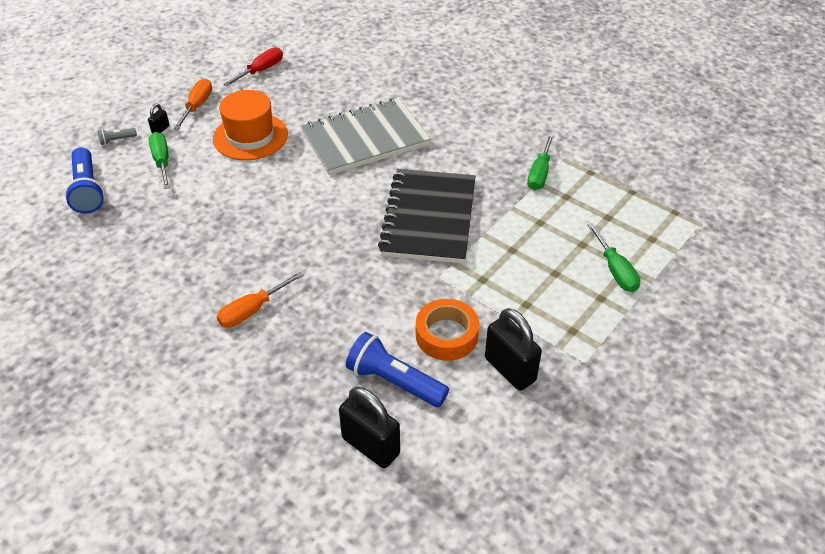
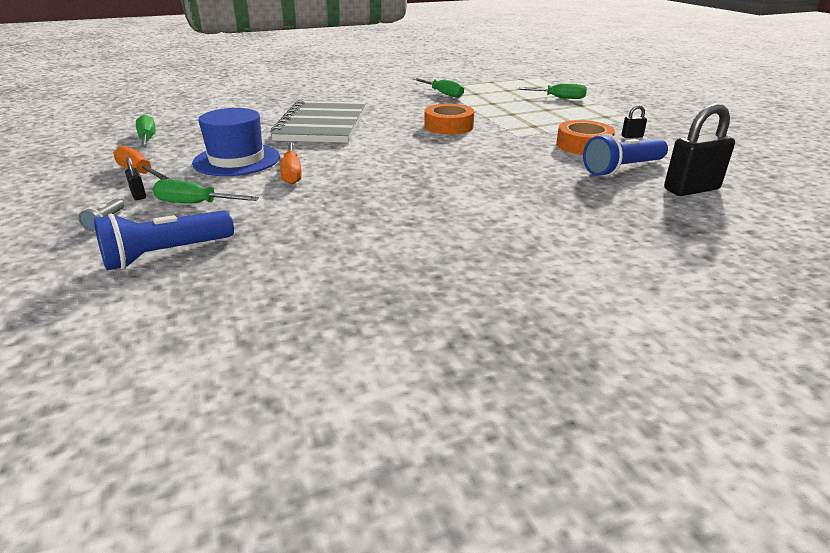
camera: 60 degrees left, 15 degrees down
blue flashlight [64,147,105,214] -> blue flashlight turned 135 degrees clockwise [94,210,234,270]
orange hat [213,90,288,160] -> blue hat [192,108,280,176]
orange screwdriver [217,272,304,328] -> orange screwdriver moved to [280,142,302,184]
red screwdriver [223,47,283,86] -> green screwdriver [136,115,156,148]
black notebook [378,169,475,264] -> orange tape [424,104,474,134]
black padlock [485,308,542,391] -> black padlock [621,105,647,138], size x0.46

